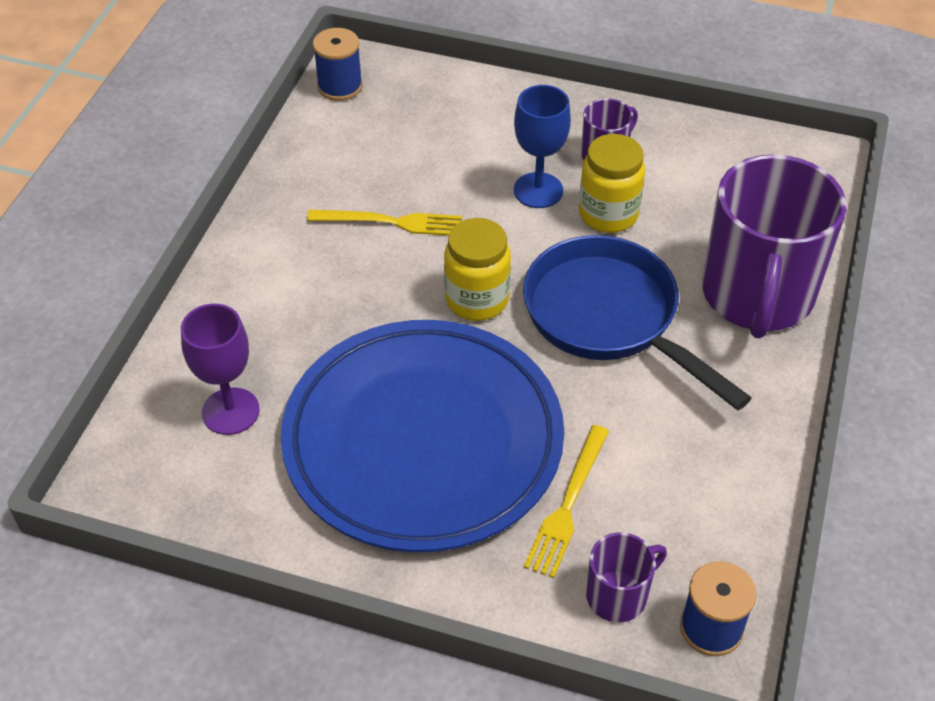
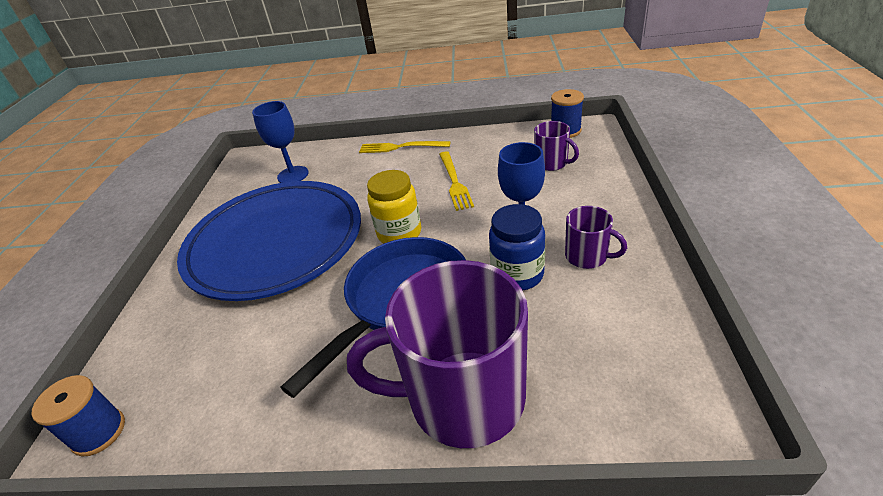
camera: 80 degrees right, 10 degrees down
purple goblet [181,303,260,435] -> blue goblet [252,101,309,183]
yellow fork [524,425,609,578] -> yellow fork moved to [359,141,450,153]
yellow jar [579,134,645,233] -> blue jar [489,204,545,291]
purple mug [586,532,667,622] -> purple mug moved to [534,121,579,171]

